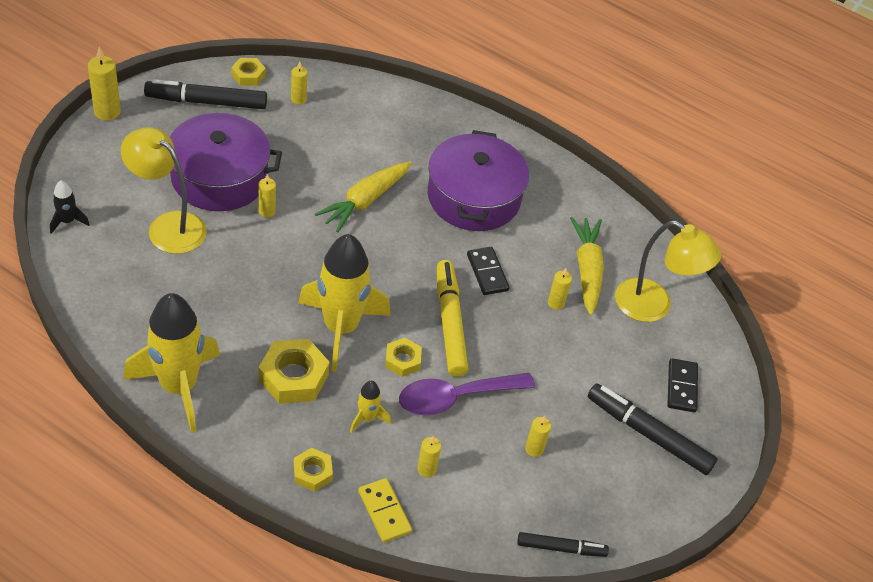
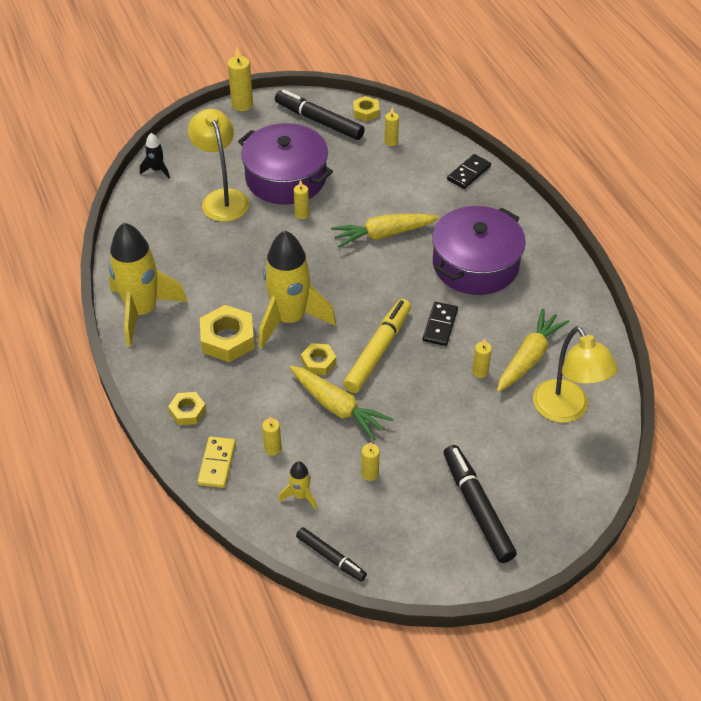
camera: 40 degrees right, 0 degrees up
yellow rocket [350,381,391,433] -> yellow rocket moved to [279,461,317,510]
purple spoon [399,373,535,416] -> yellow carrot [290,366,394,441]
black domino [667,358,698,412] -> black domino moved to [447,154,491,189]

